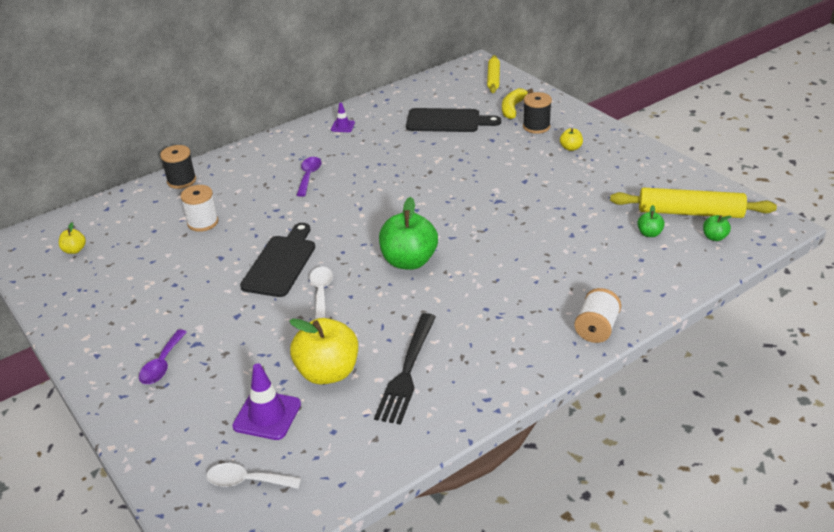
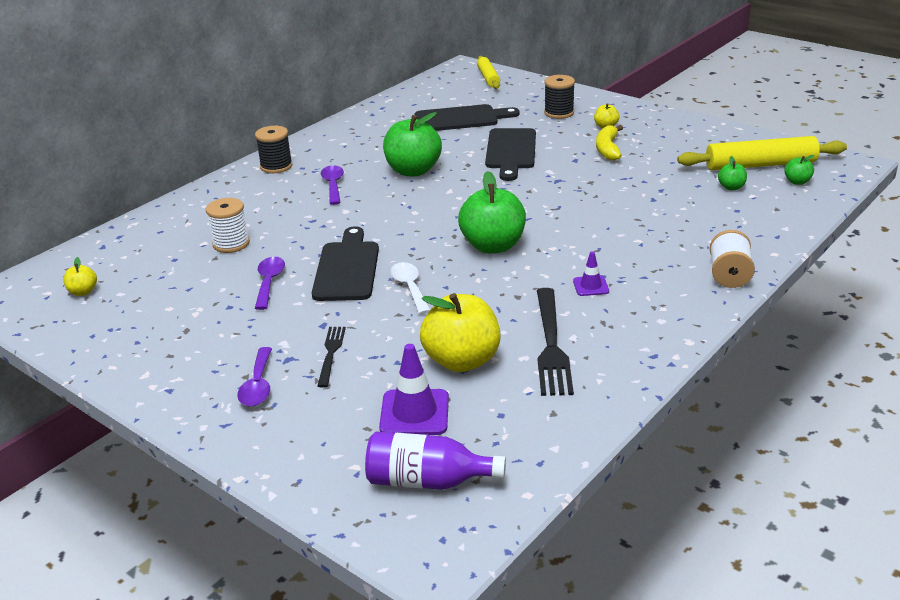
camera: 15 degrees left, 5 degrees down
black spool [160,145,196,189] -> black spool moved to [255,126,293,173]
white spoon [206,463,301,489] -> purple bottle [365,431,506,490]
purple traffic cone [331,103,355,132] -> purple traffic cone moved to [573,251,609,296]
yellow banana [502,88,533,119] -> yellow banana moved to [596,125,623,161]
none -> purple spoon [255,257,285,310]
none -> black fork [317,327,346,388]
none -> green apple [383,112,442,176]
none -> black cutting board [485,128,536,181]

